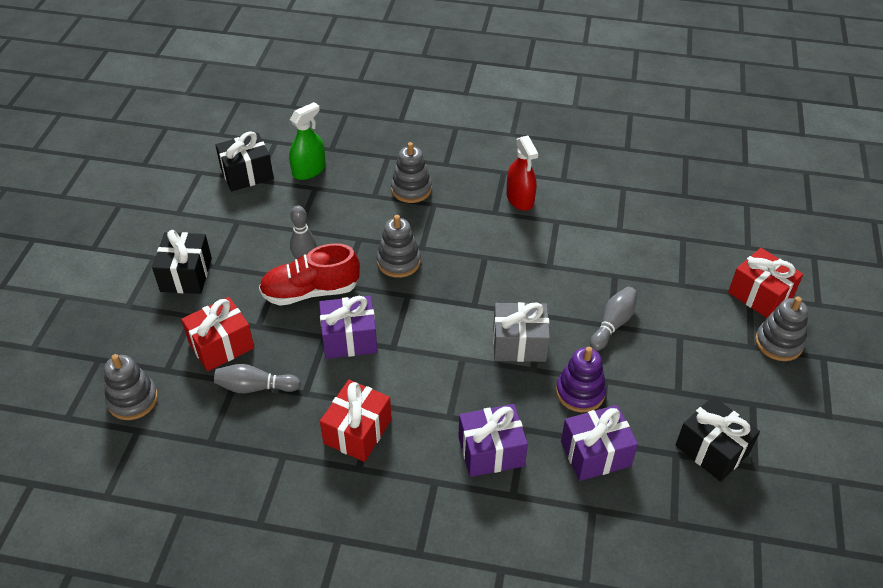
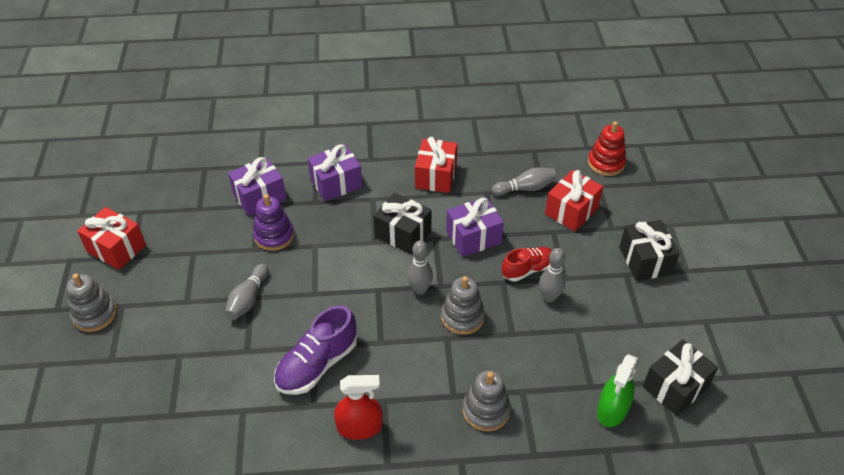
camera: 165 degrees right, 0 degrees up
grey stacking toy [104,354,158,420] -> red stacking toy [588,121,626,176]
red shoe [259,243,360,306] -> red shoe [502,247,552,282], size x0.65
grey gift [493,302,550,362] -> none
red spray bottle [506,136,538,211] -> red spray bottle turned 120 degrees clockwise [334,375,383,440]
black gift [676,396,760,482] -> black gift moved to [374,193,432,255]
red gift [728,248,803,318] -> red gift moved to [77,207,146,270]
none -> purple shoe [274,305,357,395]
none -> grey bowling pin [407,240,433,295]

